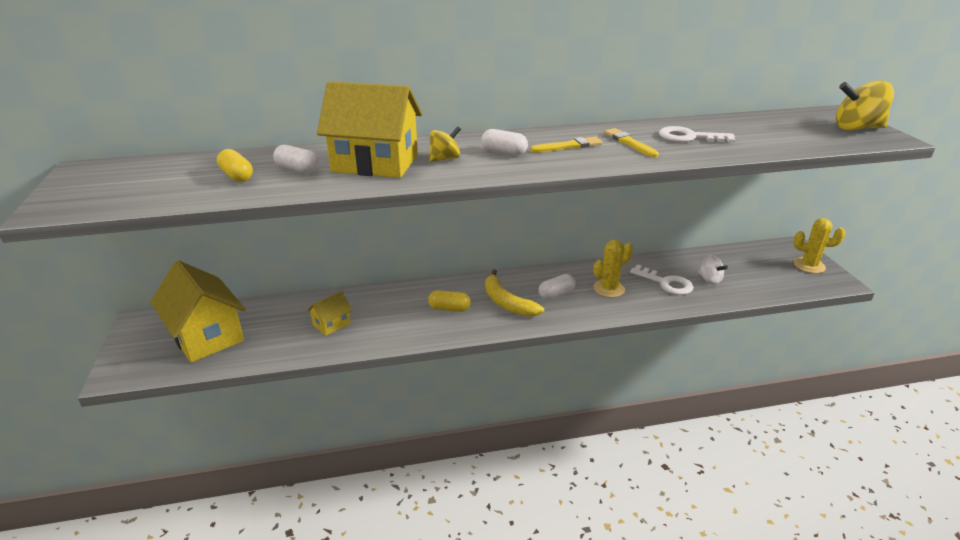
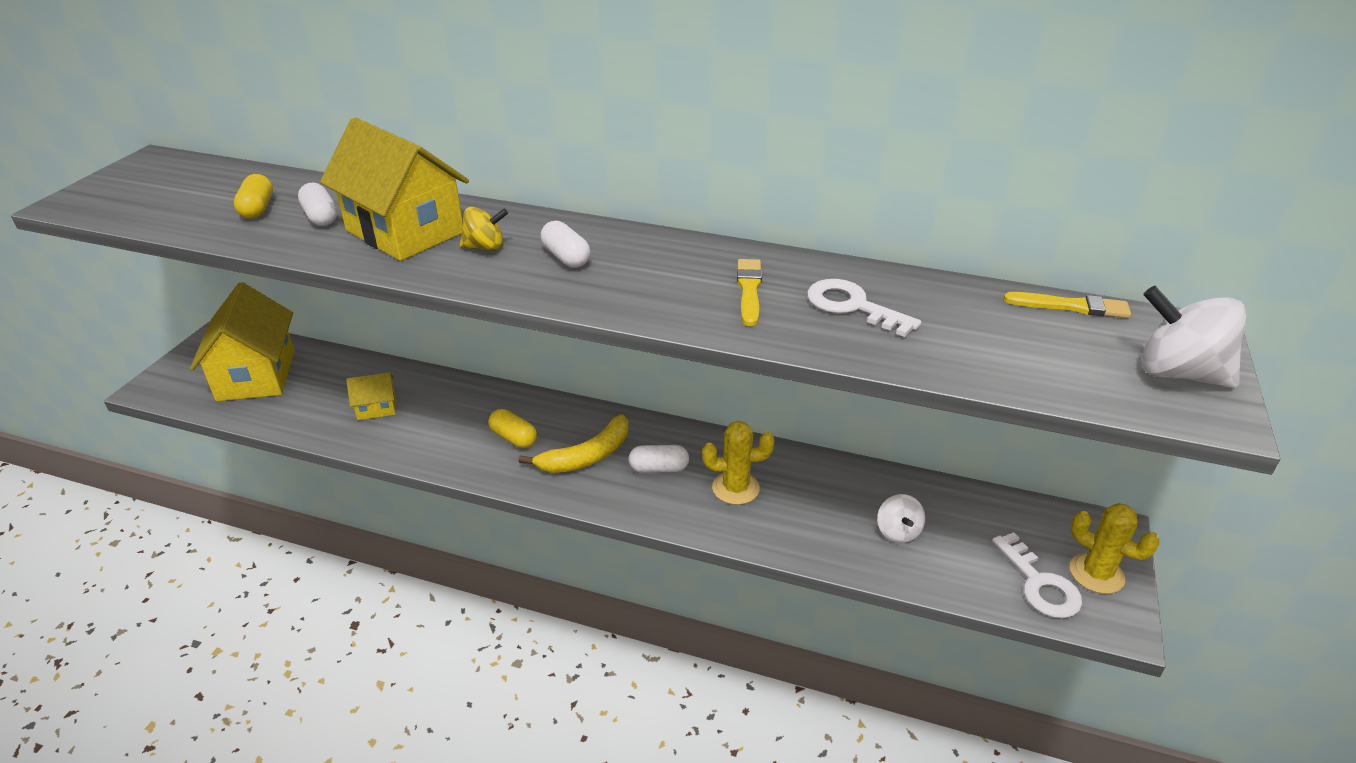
camera: 30 degrees right, 5 degrees up
yellow banana [485,269,544,317] -> yellow banana turned 120 degrees counterclockwise [518,414,629,473]
yellow brush [530,137,603,153] -> yellow brush moved to [1004,292,1131,318]
white key [630,265,693,295] -> white key moved to [992,532,1082,618]
yellow spinning top [836,80,894,130] -> white spinning top [1141,286,1246,388]

